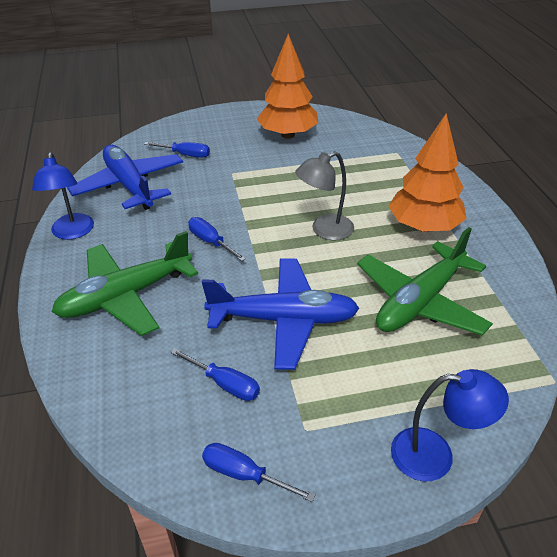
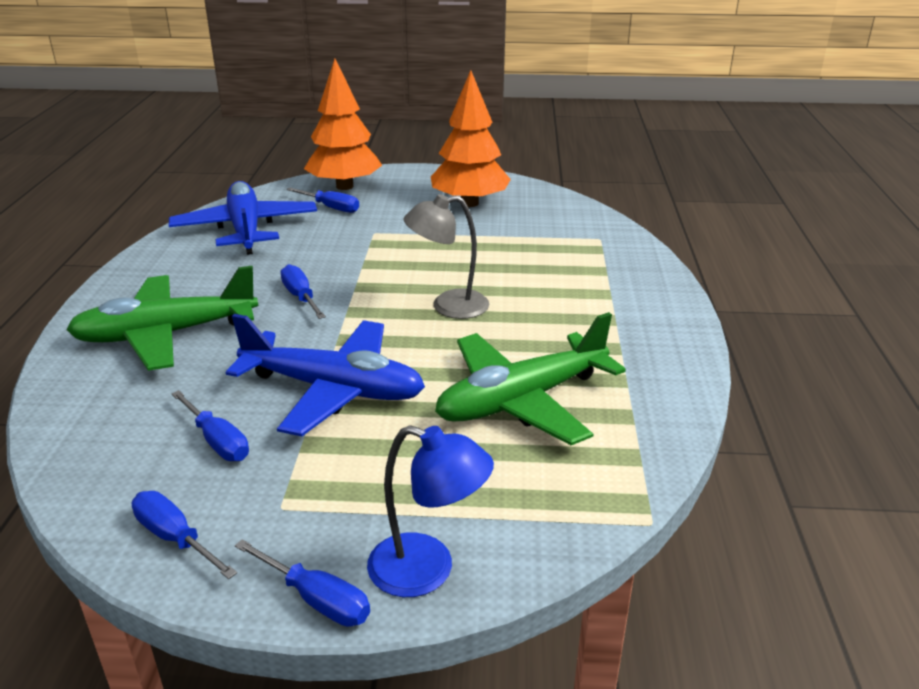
camera: 15 degrees right, 10 degrees down
blue lamp [32,152,94,240] -> none
orange tree [389,114,467,232] -> orange tree moved to [304,59,382,190]
none -> blue screwdriver [235,539,370,627]

